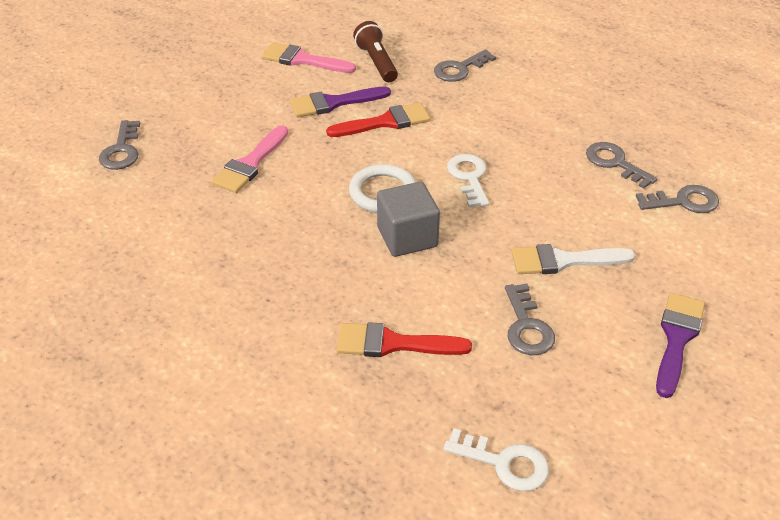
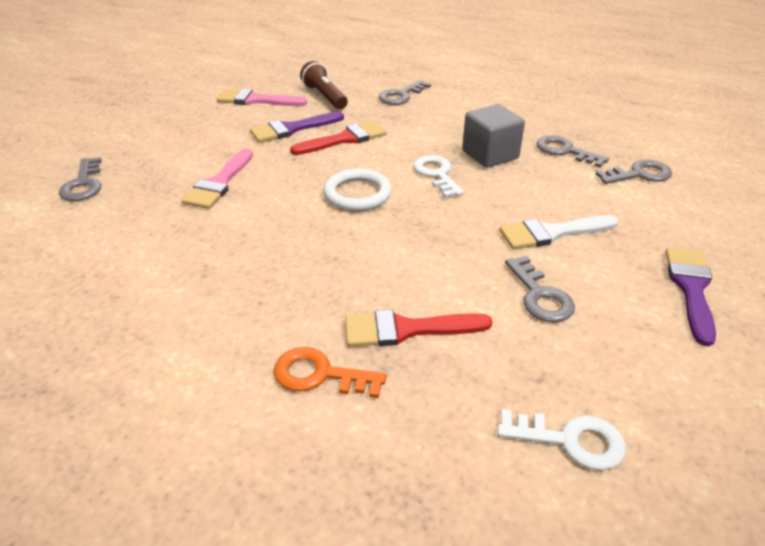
camera: 10 degrees left, 5 degrees down
grey cube [377,182,440,257] -> grey cube moved to [462,104,525,168]
none -> orange key [274,347,387,398]

